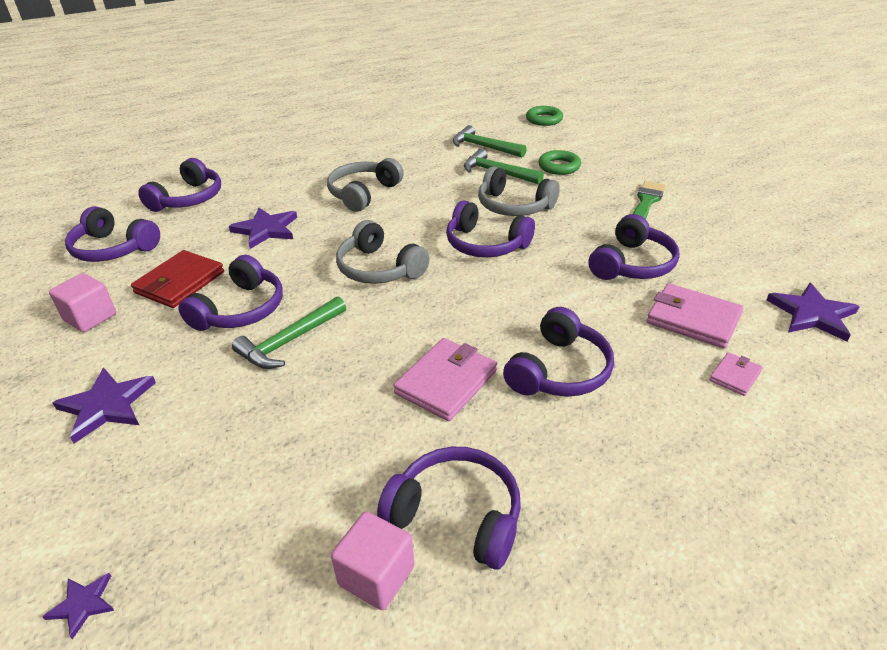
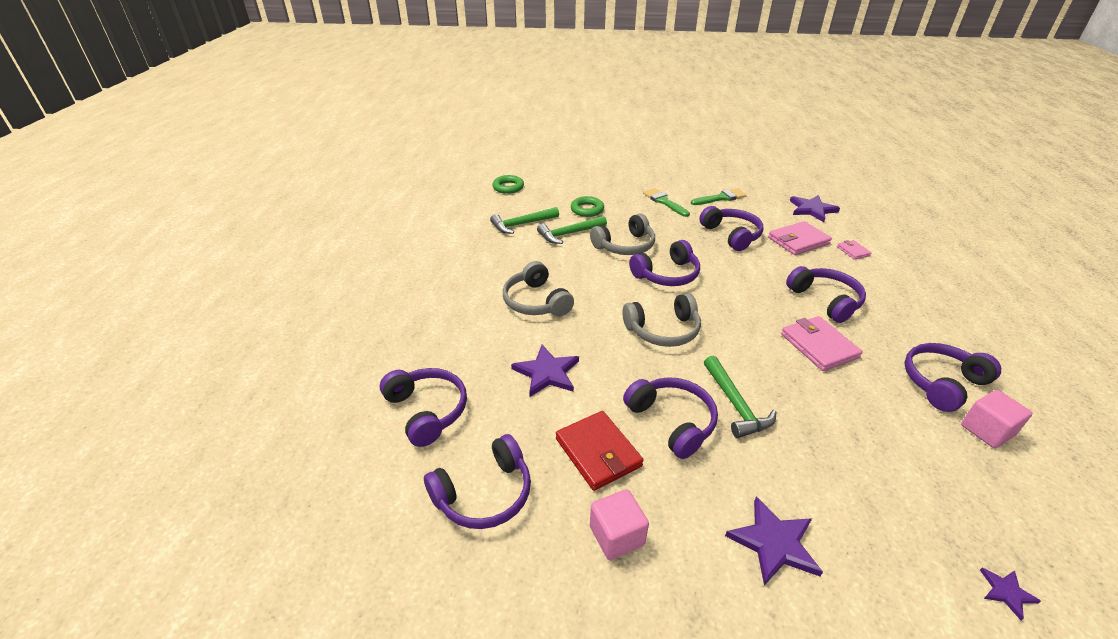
camera: 60 degrees left, 0 degrees up
none -> green brush [691,188,747,205]

